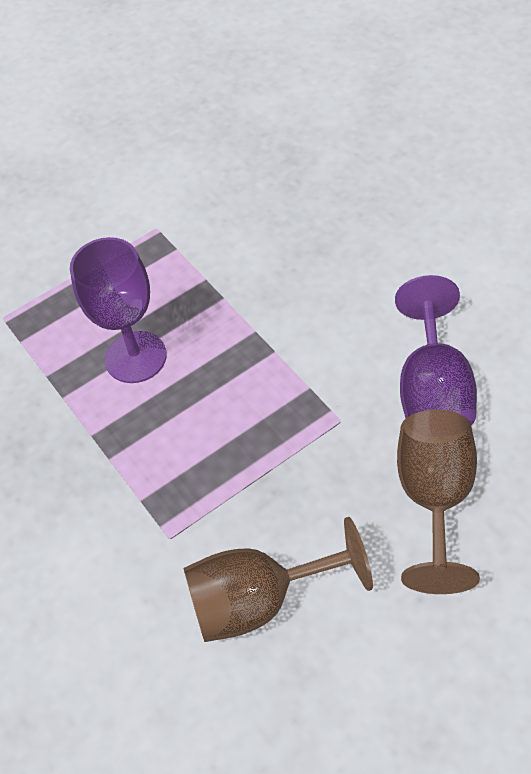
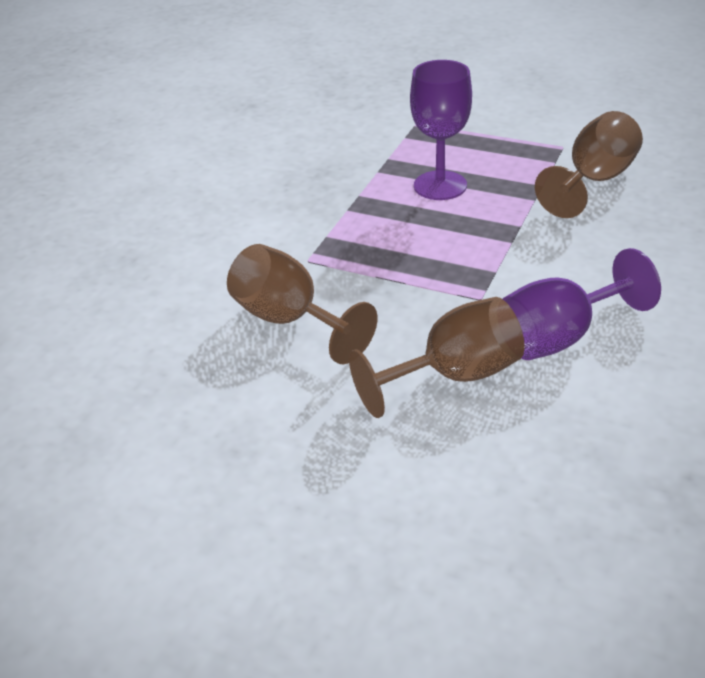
camera: 55 degrees right, 15 degrees down
none -> brown goblet [535,111,643,218]

